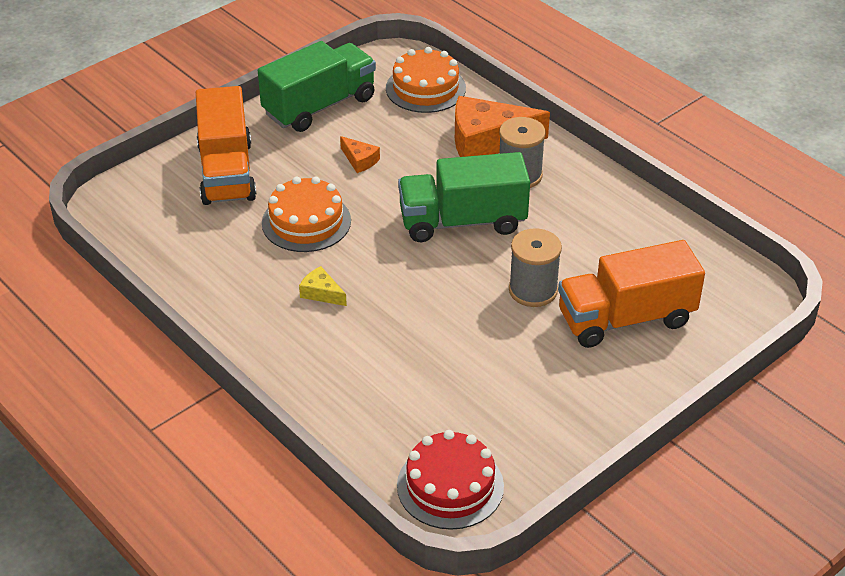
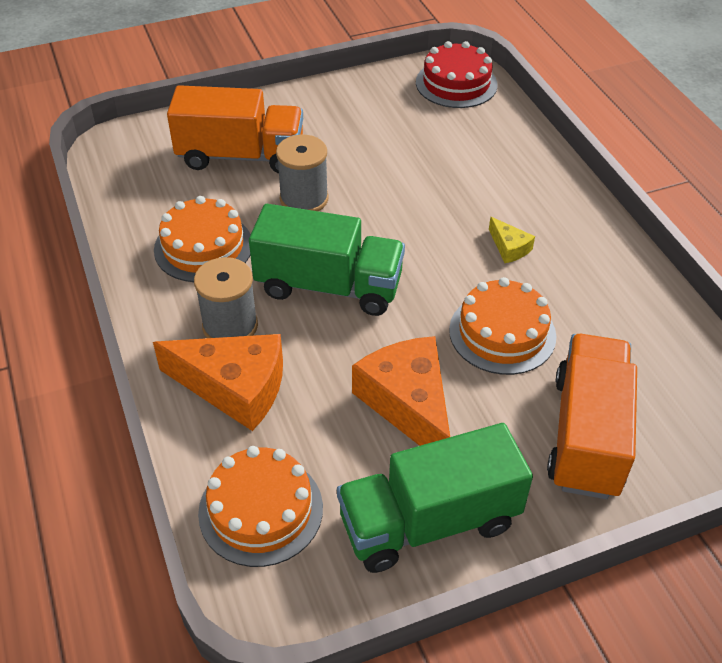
camera: 160 degrees left, 5 degrees up
orange cheese [340,136,380,173] -> orange cheese [352,336,450,446], size x2.17
none -> orange cake [154,196,251,282]

